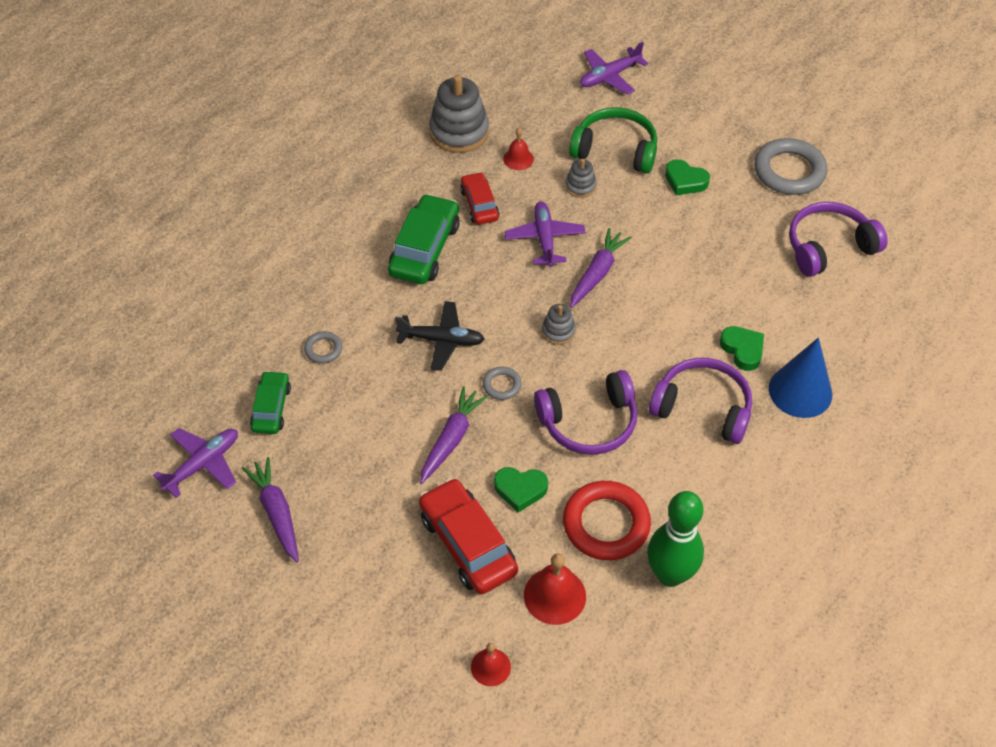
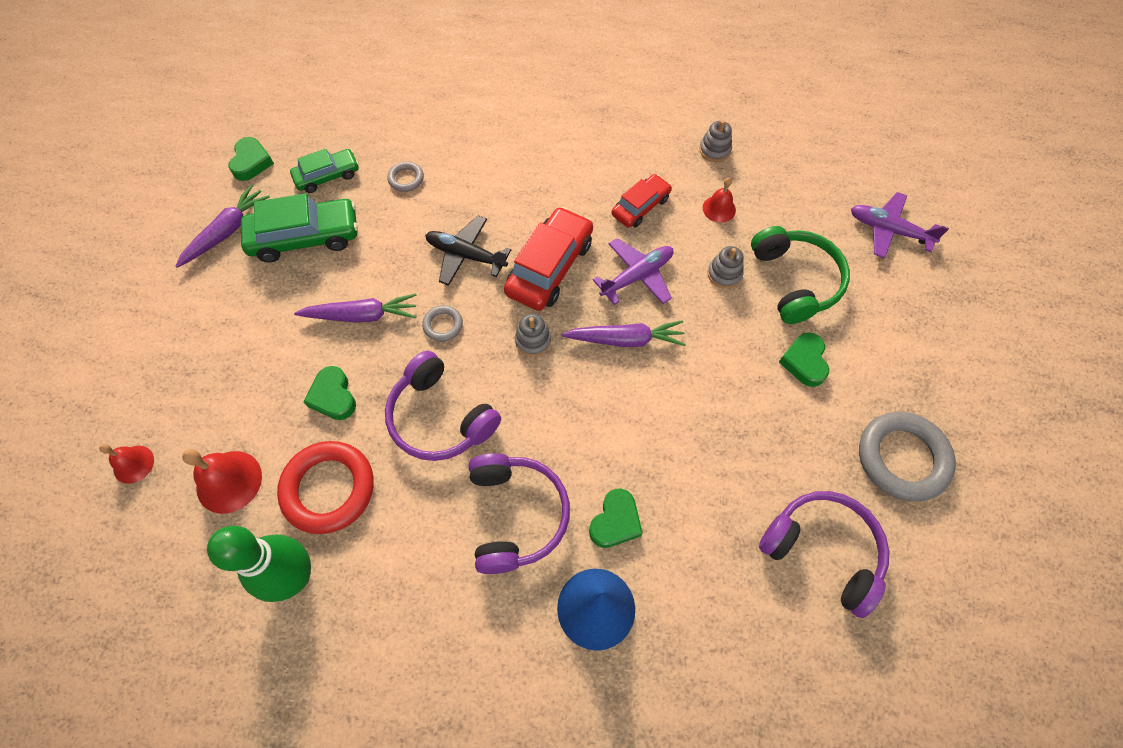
camera: 60 degrees right, 10 degrees up
purple plane [153,428,238,498] -> green heart [228,137,274,181]
green car [388,194,460,284] -> green car moved to [241,193,358,262]
black plane [395,301,485,371] -> black plane turned 135 degrees clockwise [425,216,511,286]
red car [419,478,518,595] -> red car moved to [504,207,593,311]
grey stacking toy [429,75,489,153] -> grey stacking toy [699,120,732,162], size x0.50

